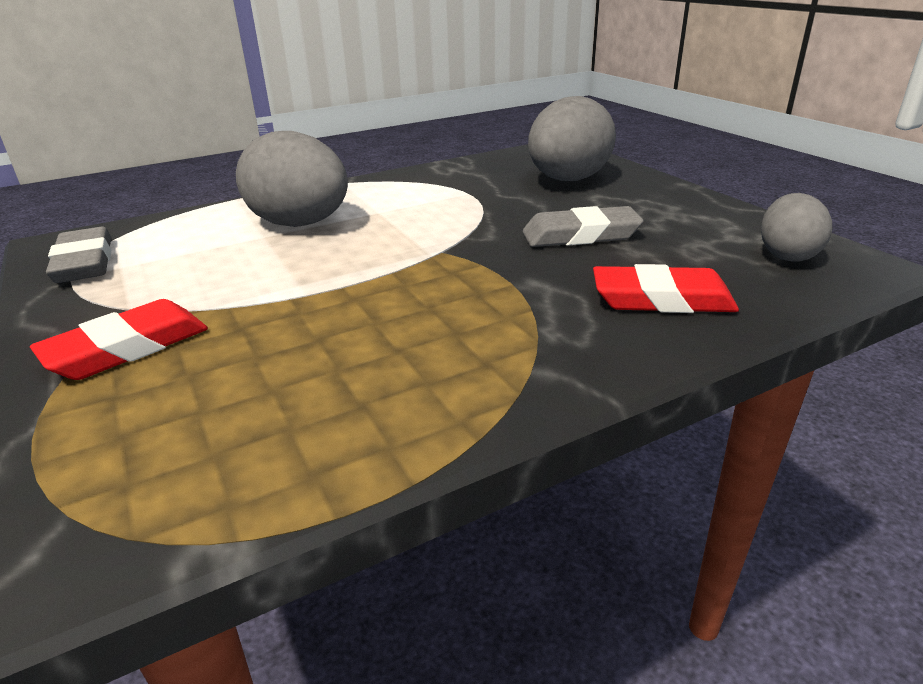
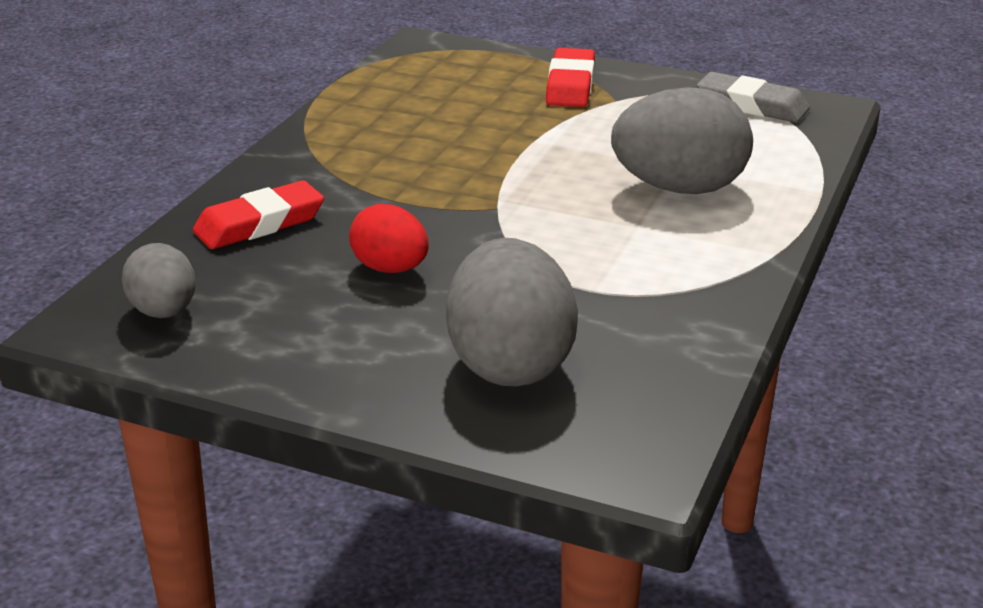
camera: 140 degrees right, 0 degrees up
grey eraser [523,206,644,247] -> red egg [349,204,429,273]

